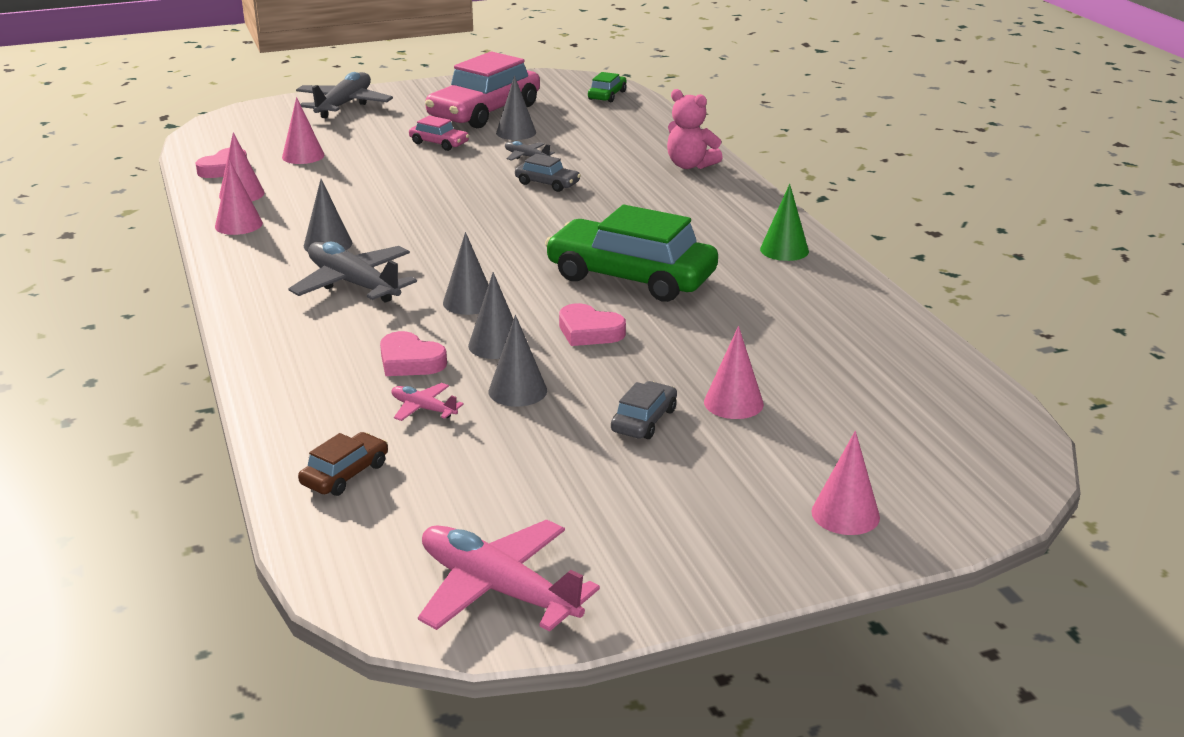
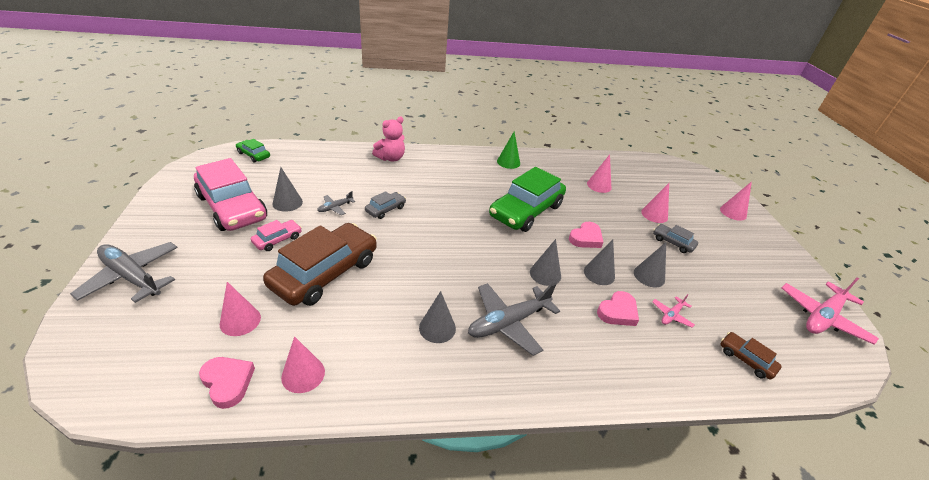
camera: 80 degrees left, 10 degrees up
pink cone [215,160,263,235] -> pink cone moved to [587,154,611,193]
none -> brown car [263,223,377,306]

